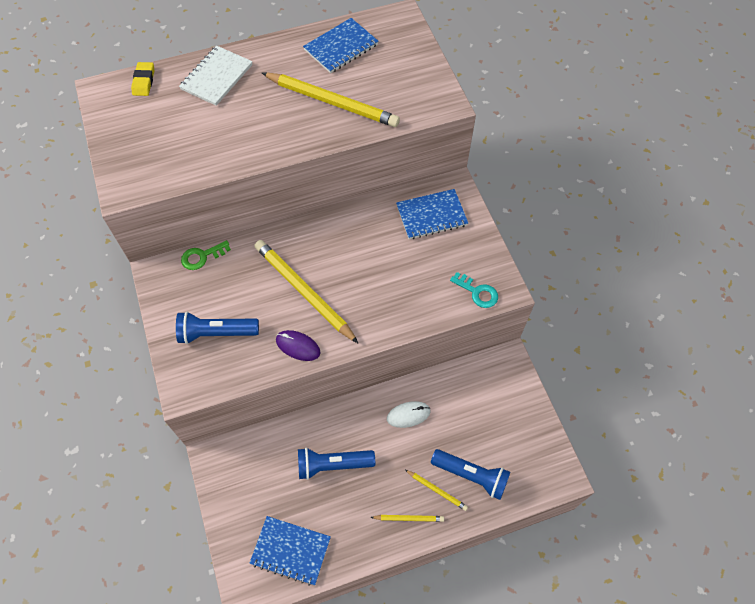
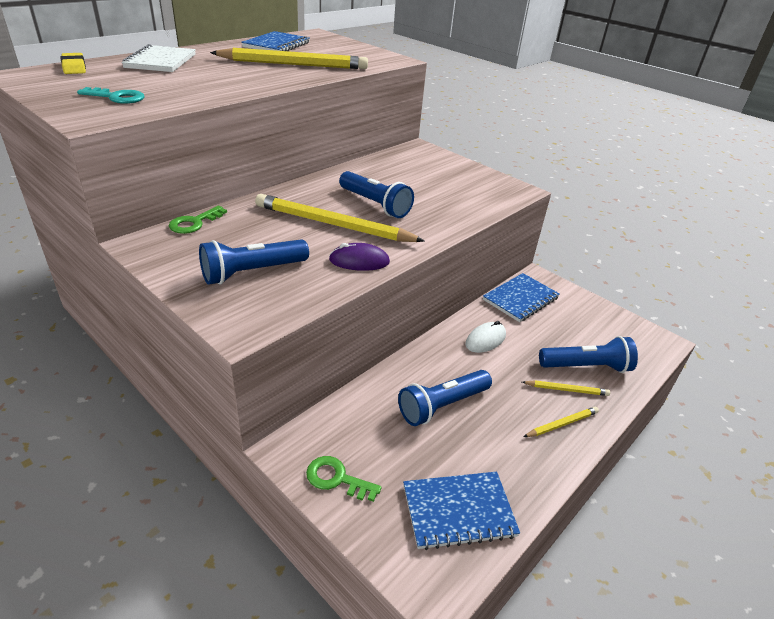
camera: 30 degrees left, 25 degrees down
blue notebook [396,189,468,239] -> blue notebook moved to [483,273,560,322]
turquoise key [450,272,498,308] -> turquoise key moved to [77,87,145,104]
none -> green key [306,456,382,502]
none -> blue flashlight [339,171,414,218]

